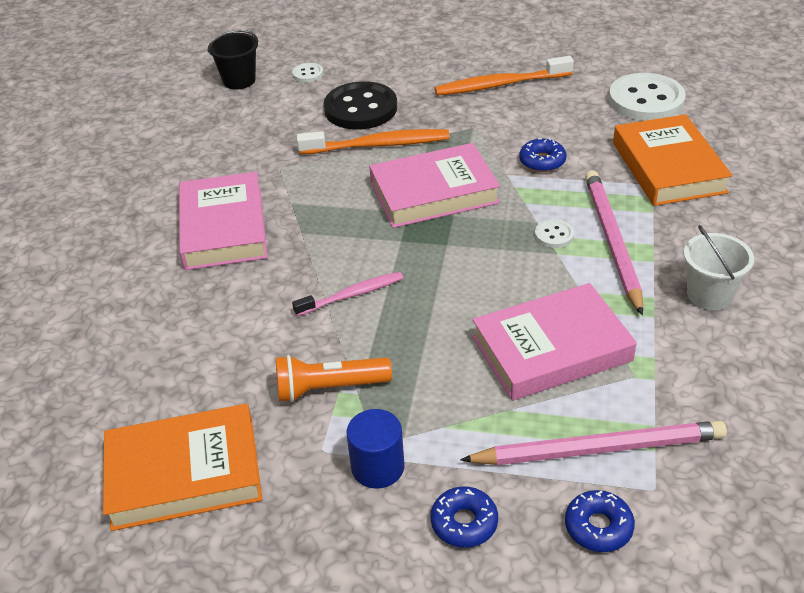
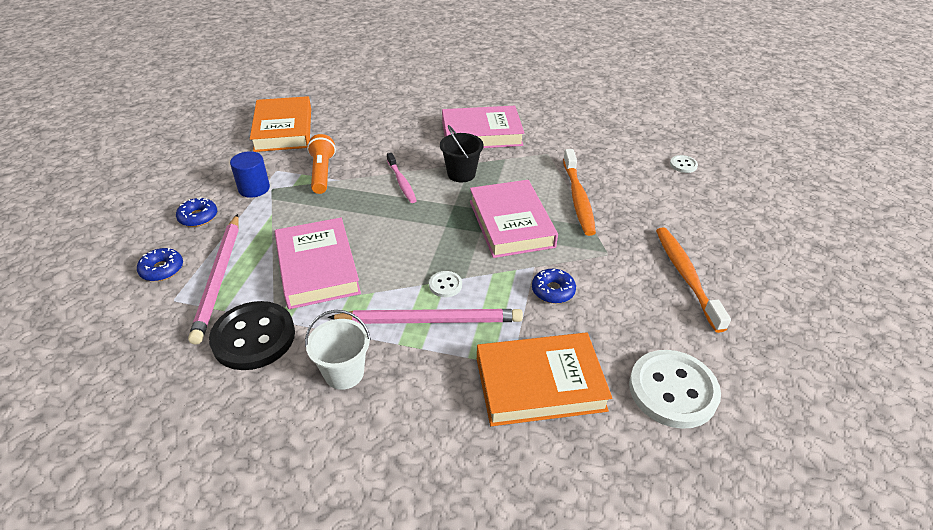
camera: 90 degrees right, 0 degrees up
black bucket [208,30,259,90] -> black bucket moved to [440,125,484,182]
black button [324,81,397,130] -> black button moved to [209,301,295,370]

